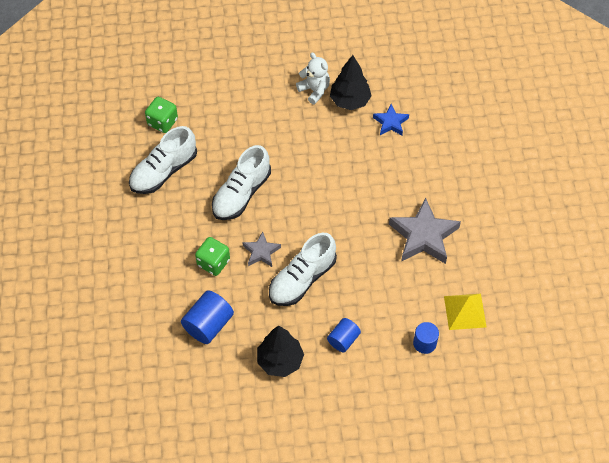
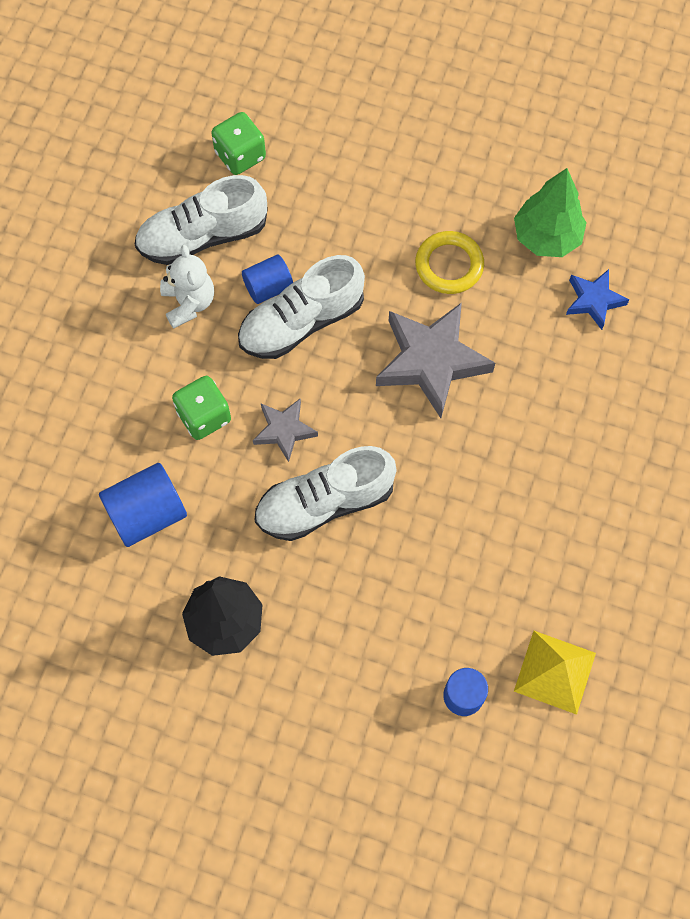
camera: 25 degrees right, 10 degrees up
white teddy bear [296,53,330,104] -> white teddy bear moved to [160,245,214,329]
blue cylinder [327,318,361,352] -> blue cylinder moved to [242,254,293,304]
black tree [330,55,372,110] -> green tree [514,168,587,257]
grey star [389,197,461,264] -> grey star moved to [376,302,495,418]
none -> yellow ring [415,231,484,294]

